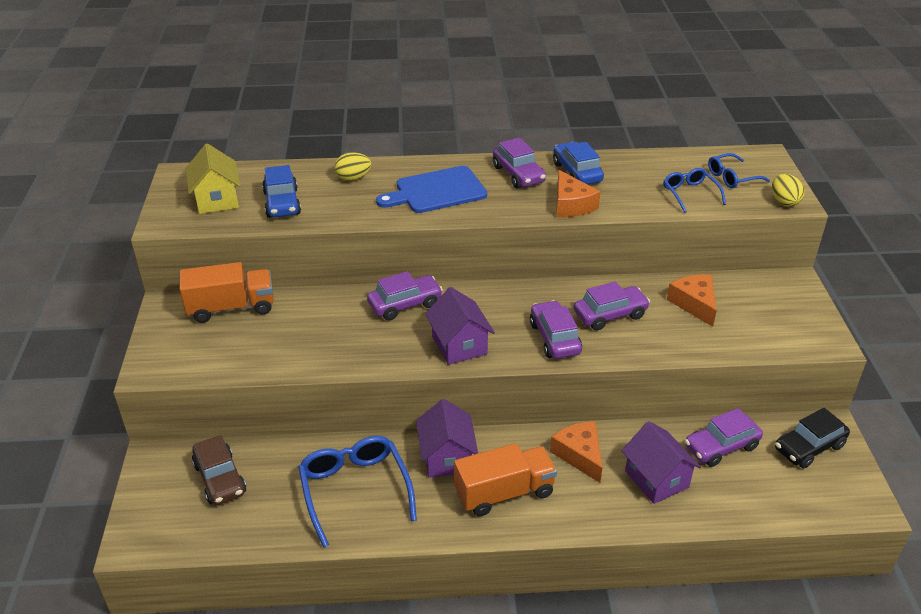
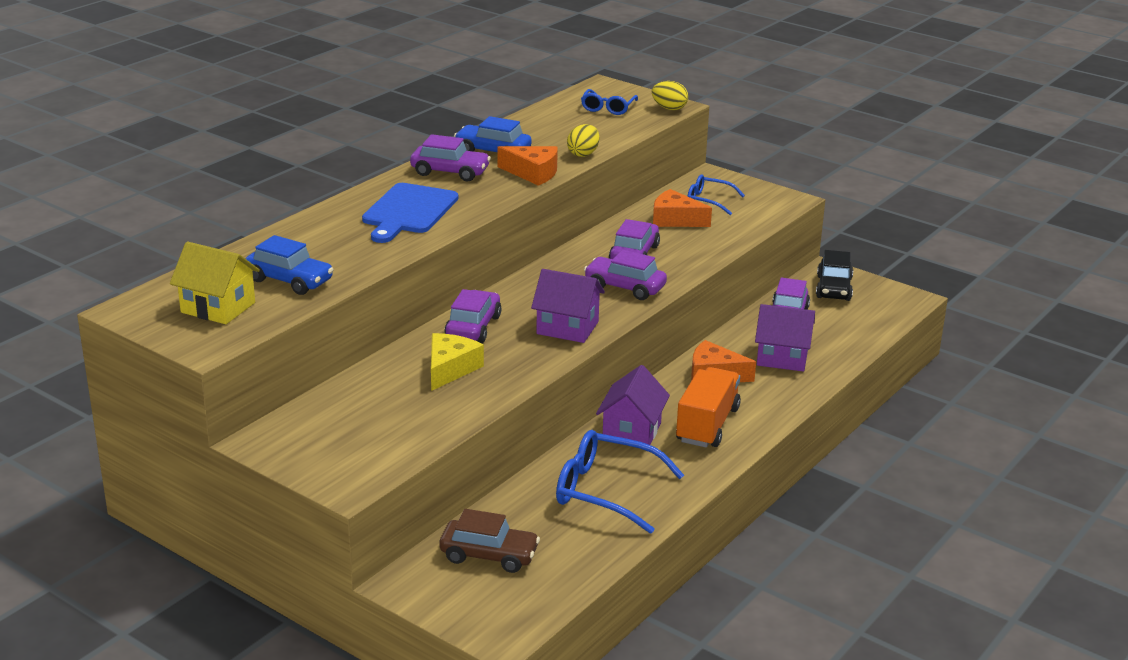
camera: 50 degrees left, 10 degrees down
orange truck [179,262,274,323] -> none
yellow egg [334,152,371,181] -> yellow egg moved to [567,124,599,157]
purple house [416,399,478,478] -> purple house turned 75 degrees clockwise [596,365,670,445]
blue glasses [664,168,726,213] -> blue glasses moved to [688,174,745,215]
none -> yellow cheese [431,333,484,391]

